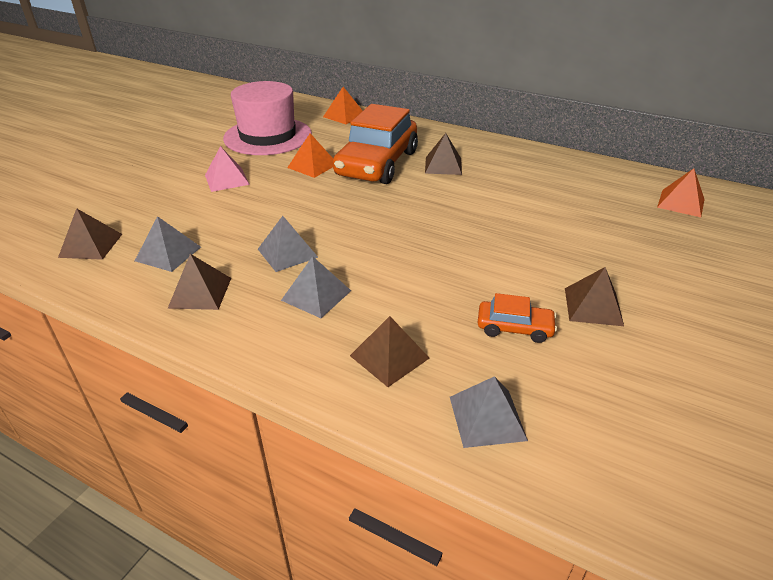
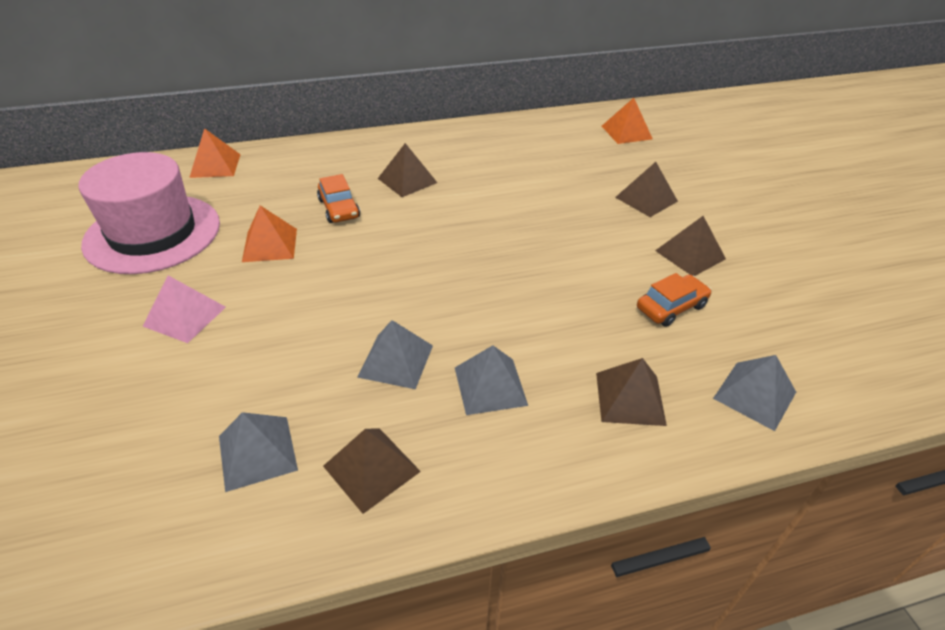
camera: 45 degrees left, 5 degrees up
brown pyramid [58,208,122,260] -> brown pyramid moved to [615,162,678,217]
orange car [333,104,418,184] -> orange car [317,174,360,223], size x0.44

